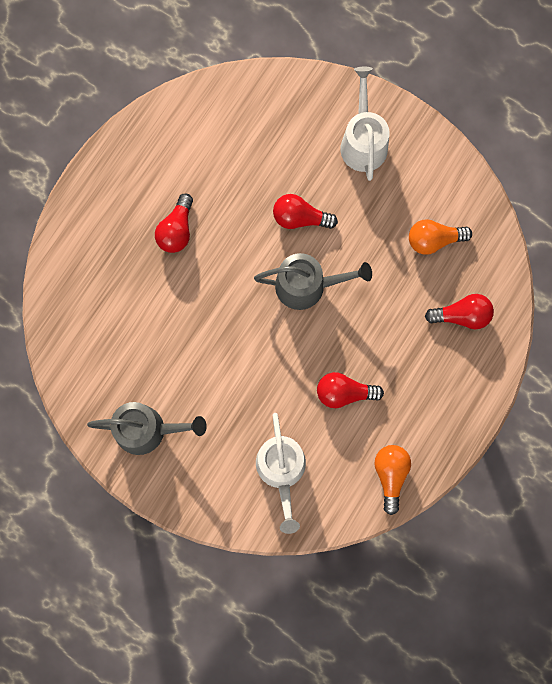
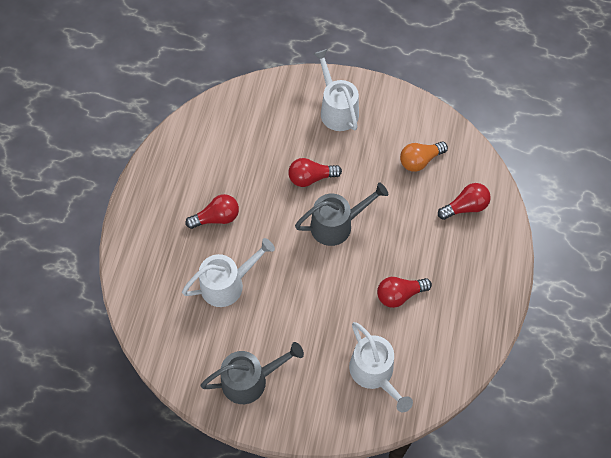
camera: 20 degrees left, 15 degrees down
red light bulb [155,194,193,253] -> red light bulb turned 105 degrees counterclockwise [185,194,239,229]
orange light bulb [374,445,411,515] -> none
none -> white watering can [182,238,275,307]

